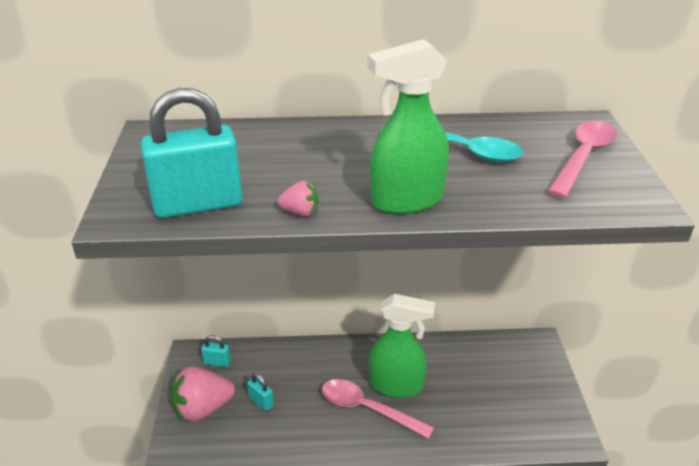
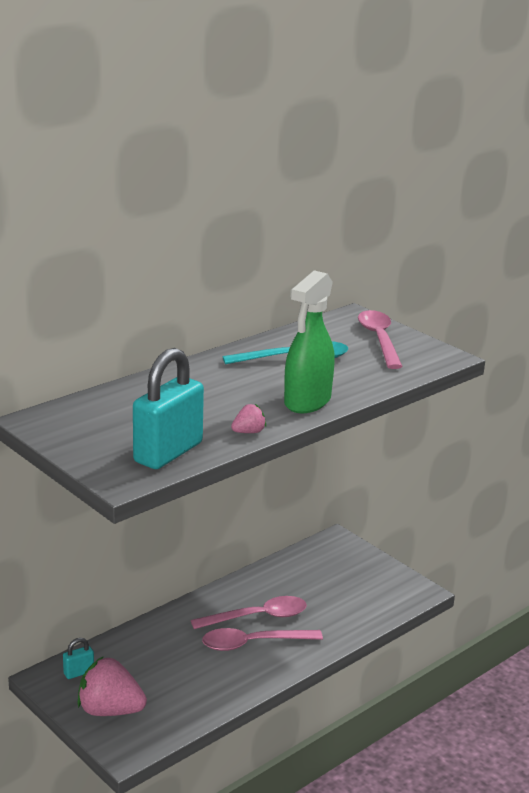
camera: 40 degrees left, 10 degrees down
pink strawberry [171,366,235,422] -> pink strawberry turned 75 degrees clockwise [78,656,147,716]
turquoise padlock [247,373,274,411] -> none
green spray bottle [369,294,435,398] -> pink spoon [191,596,307,629]

